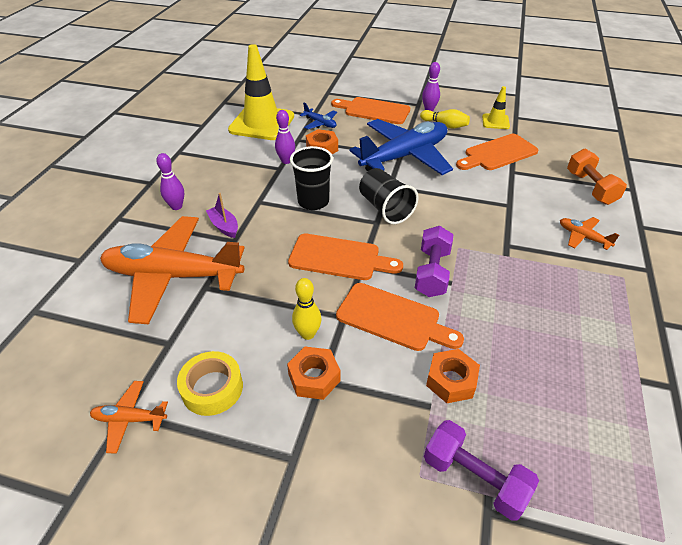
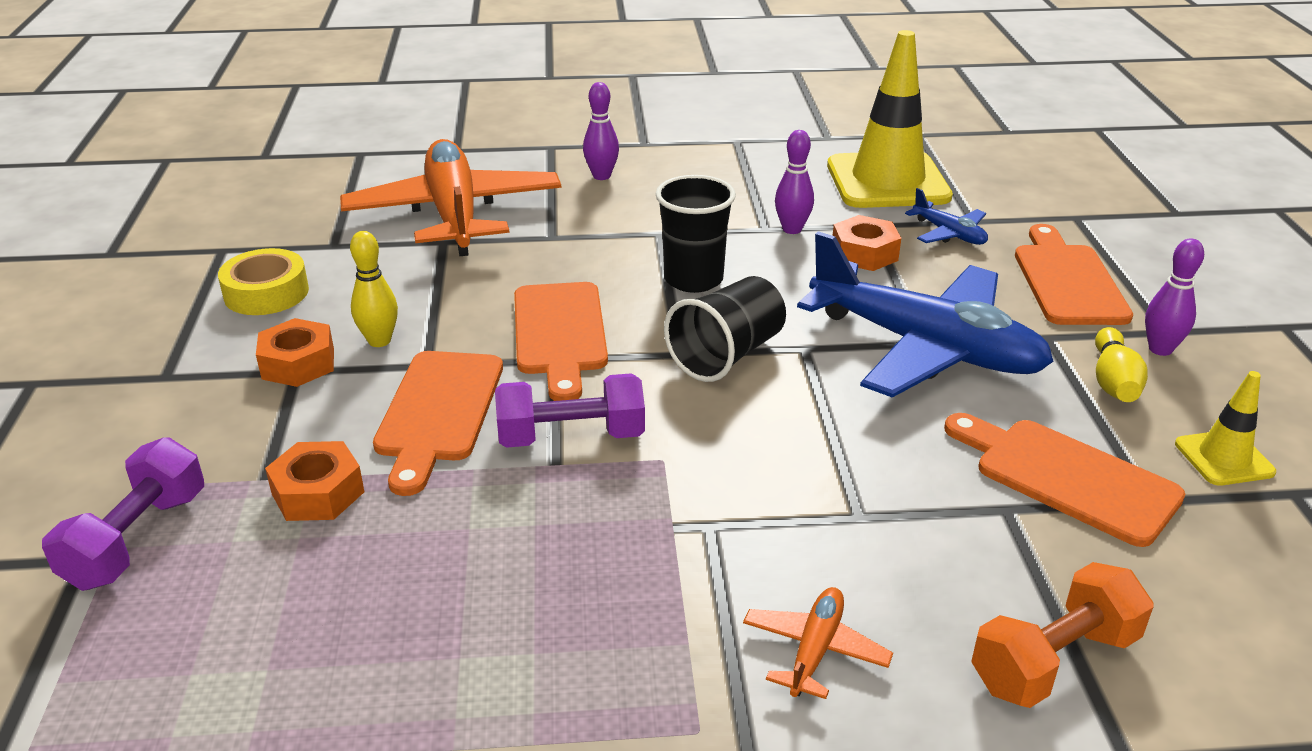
camera: 70 degrees right, 10 degrees down
orange plane [90,381,168,454] -> none
purple boat [206,193,238,238] -> none
blue plane [300,103,337,129] -> blue plane turned 60 degrees counterclockwise [905,188,988,245]

